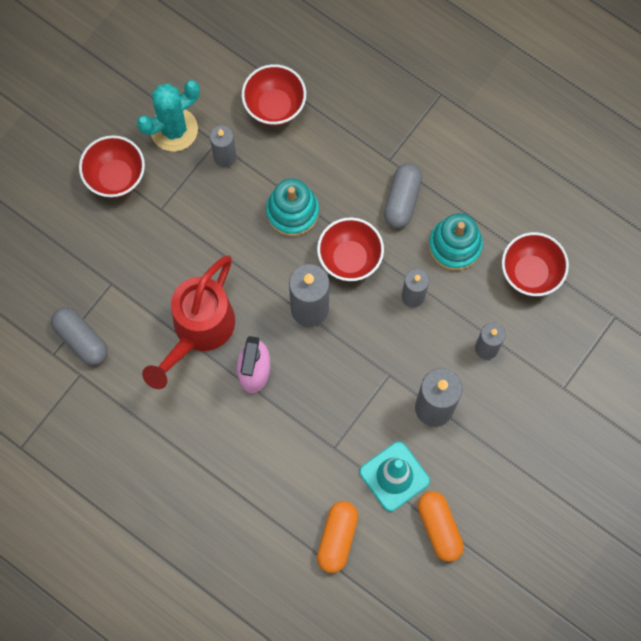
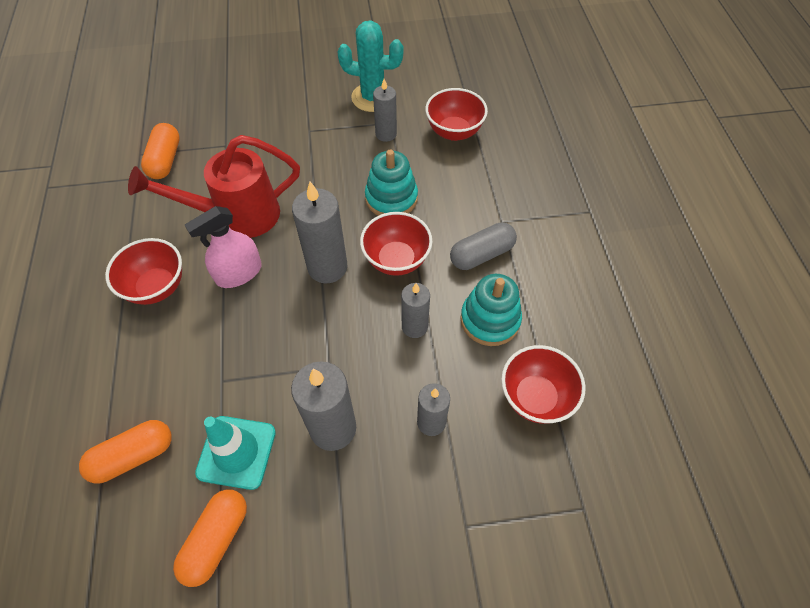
camera: 45 degrees right, 15 degrees down
grey capsule [51,308,108,365] -> orange capsule [141,123,180,179]
red bowl [79,135,145,198] -> red bowl moved to [105,238,182,305]

